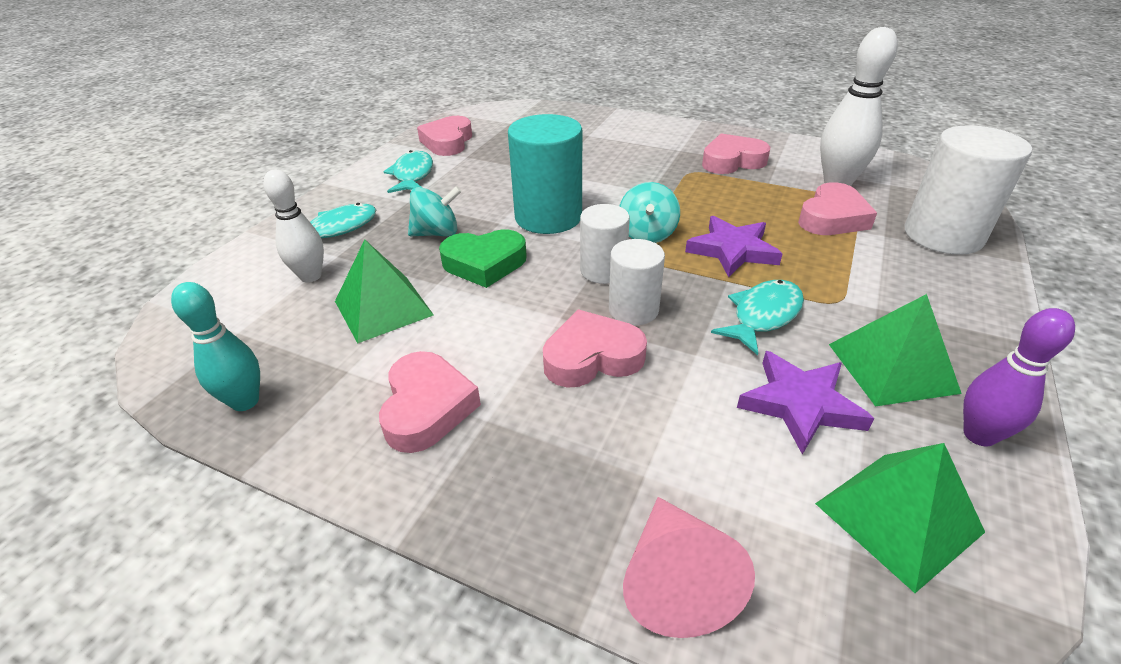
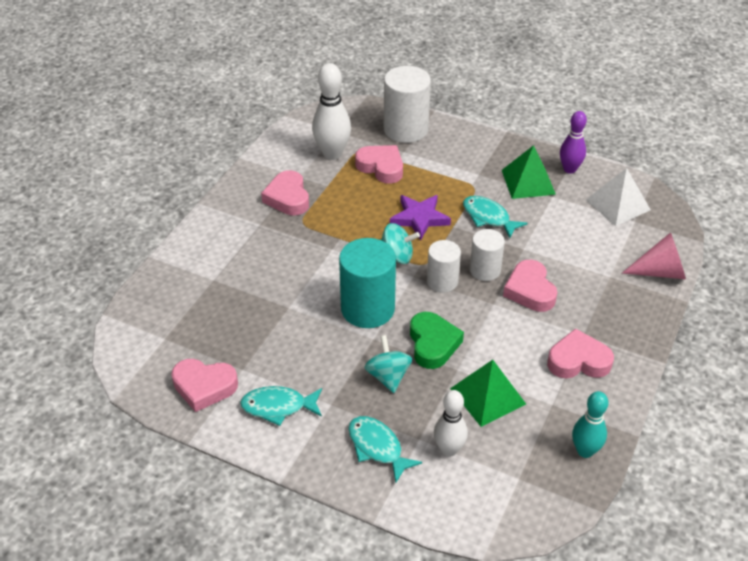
camera: 90 degrees left, 5 degrees up
purple star [737,351,874,455] -> none
green pyramid [815,443,985,593] -> white pyramid [586,168,651,226]

